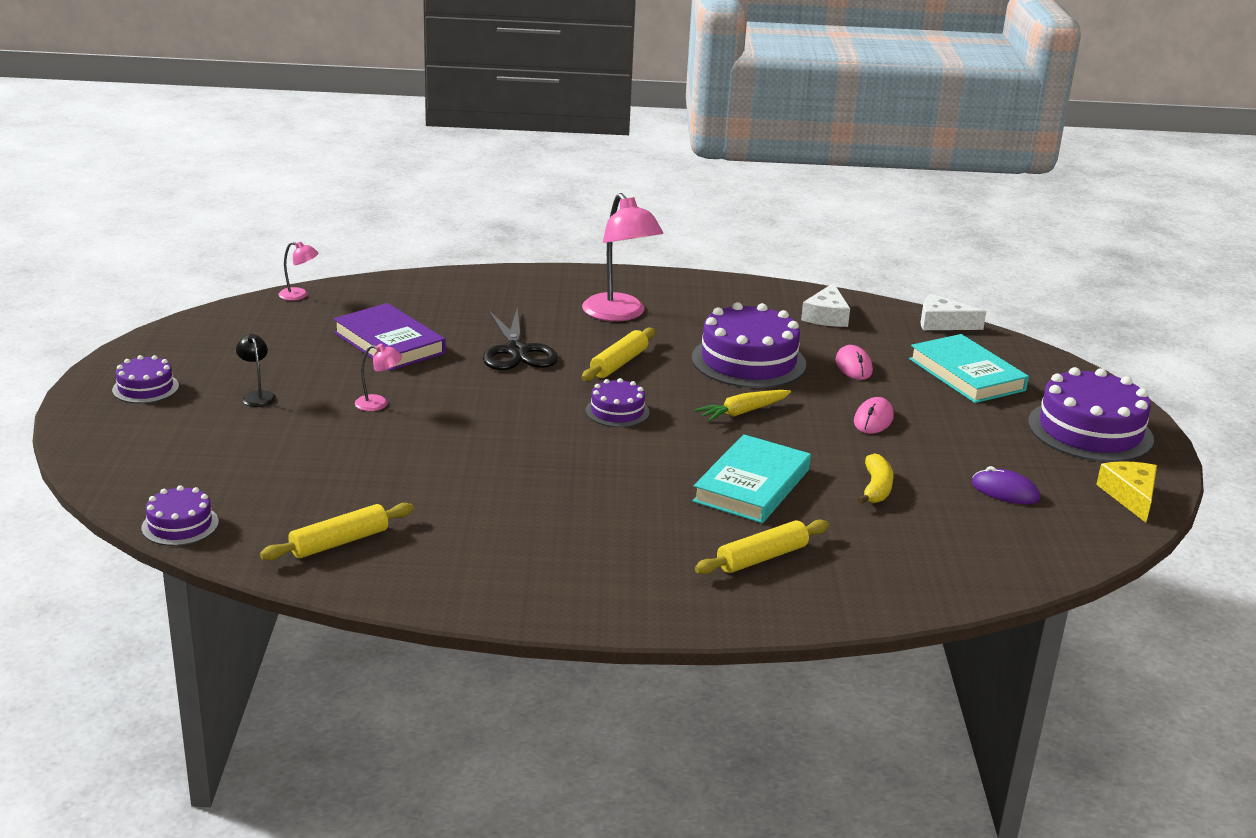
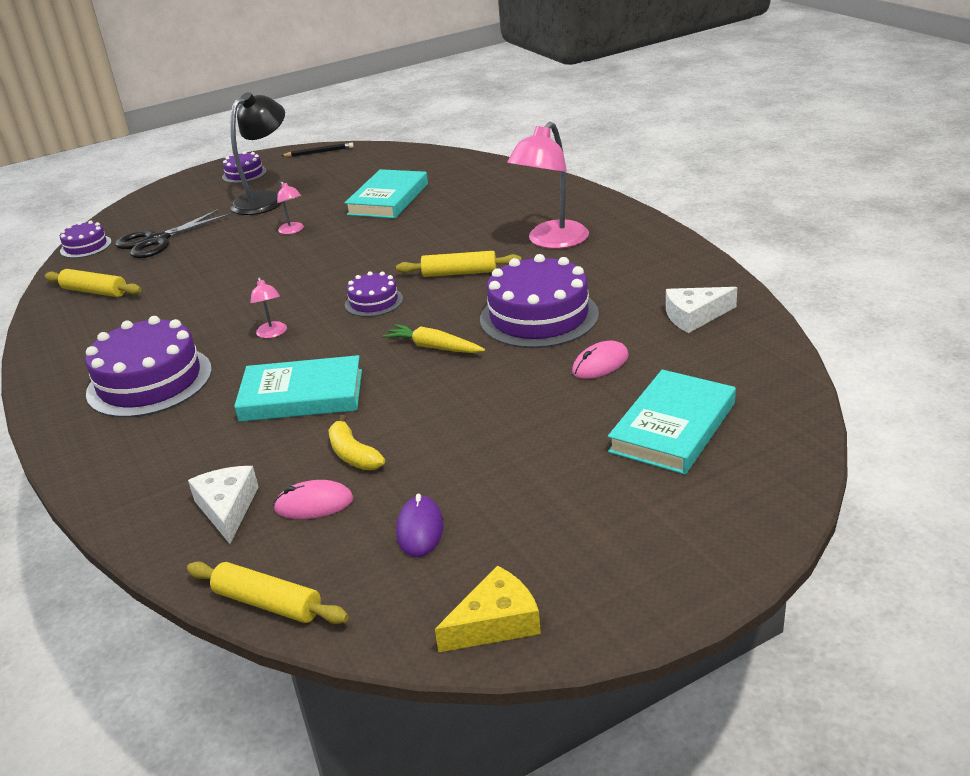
camera: 65 degrees right, 5 degrees up
black lamp [236,334,276,407] -> black lamp [230,92,285,215], size x2.18
pink lamp [278,241,319,301] -> pink lamp moved to [250,277,287,338]
purple book [333,303,446,371] -> turquoise book [345,169,428,218]
black scissors [483,308,558,370] -> black scissors moved to [115,209,232,258]
yellow rolling pin [695,520,829,575] -> yellow rolling pin moved to [187,562,349,624]
pink mouse [854,397,894,434] -> pink mouse moved to [273,480,354,519]
yellow banana [857,454,894,504] -> yellow banana turned 75 degrees clockwise [328,415,385,470]
white cheese [921,294,986,330] -> white cheese moved to [188,466,258,544]
purple cake [1028,367,1154,462] -> purple cake moved to [85,316,212,418]
none -> black pencil [281,142,354,157]

